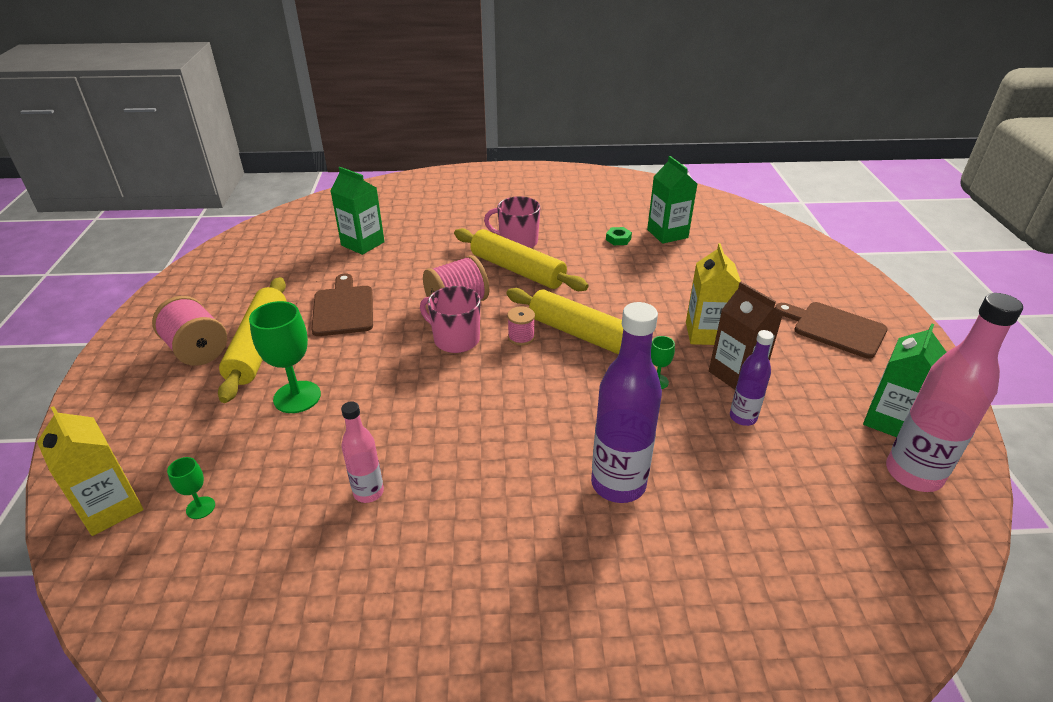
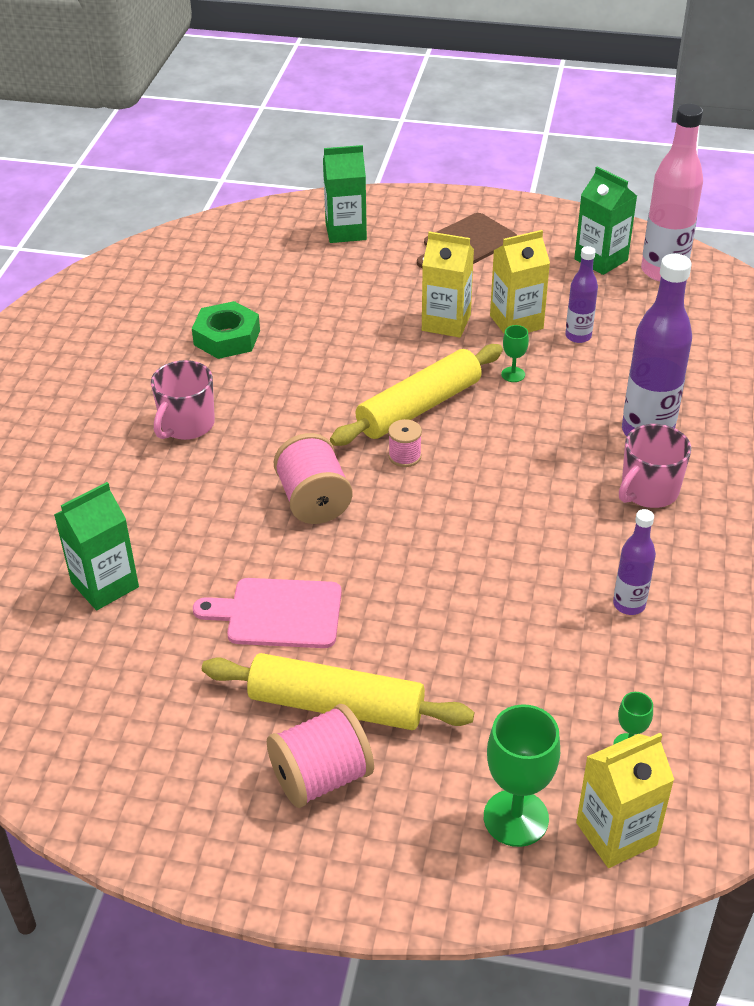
camera: 75 degrees left, 5 degrees up
green goblet [249,301,321,413] -> green goblet moved to [484,704,560,847]
brown cutting board [311,274,373,336] -> pink cutting board [193,578,342,648]
pink bottle [341,401,384,503] -> purple bottle [613,509,656,615]
pink mug [420,286,480,353] -> pink mug moved to [619,424,691,508]
yellow rolling pin [454,228,589,291] -> none
green nut [606,227,632,245] -> green nut [192,301,260,359], size x1.98
green carton [647,156,697,244] -> green carton moved to [323,145,367,243]
brown carton [709,282,783,390] -> yellow carton [490,230,550,333]

